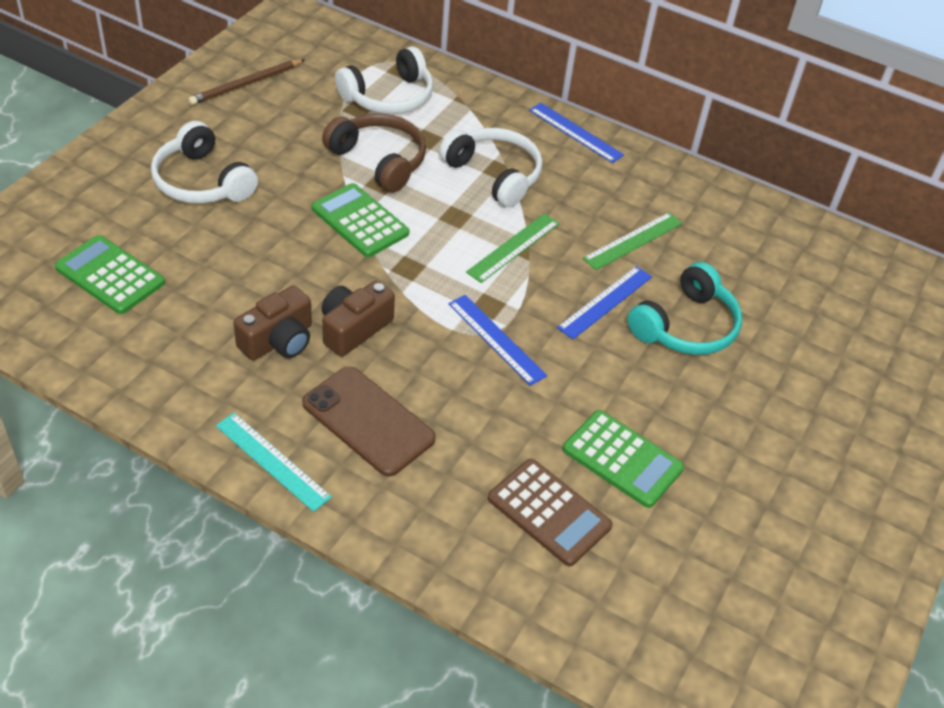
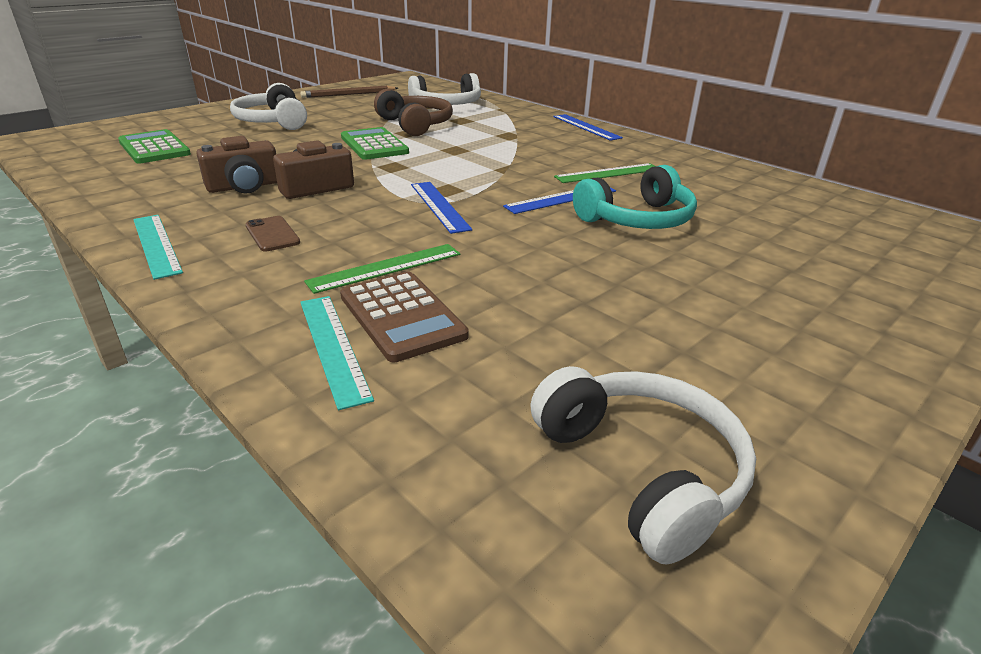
camera: 20 degrees right, 15 degrees down
brown phone [302,366,436,477] -> brown phone [246,216,300,252], size x0.53
white headphones [439,128,543,208] -> white headphones moved to [530,366,756,565]
green ruler [466,213,559,283] -> green ruler moved to [304,244,460,294]
green calculator [563,410,684,508] -> none
none -> turquoise ruler [300,296,374,410]

